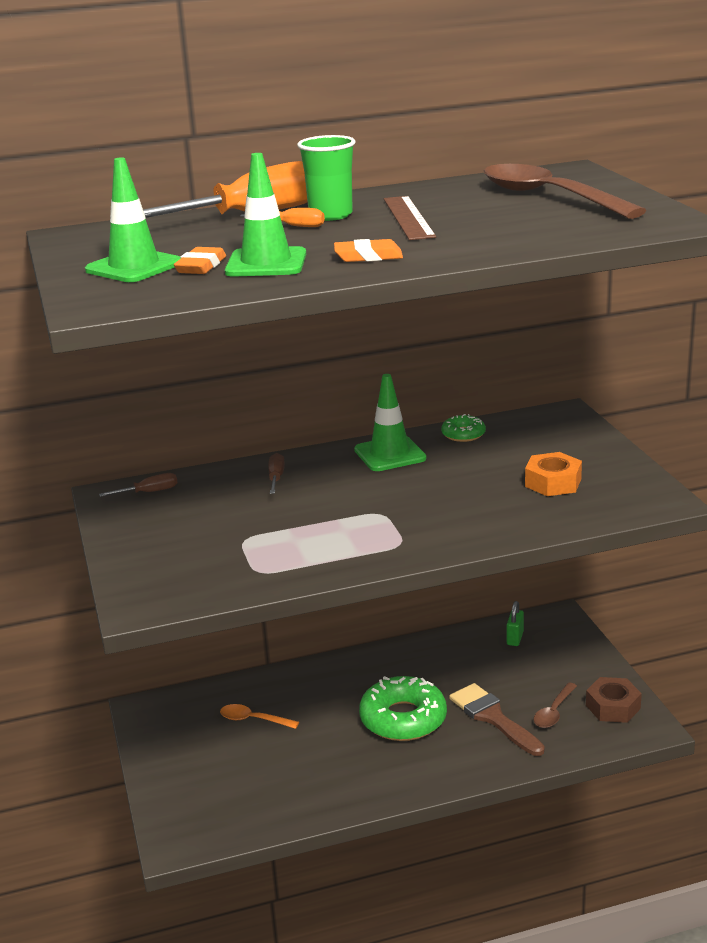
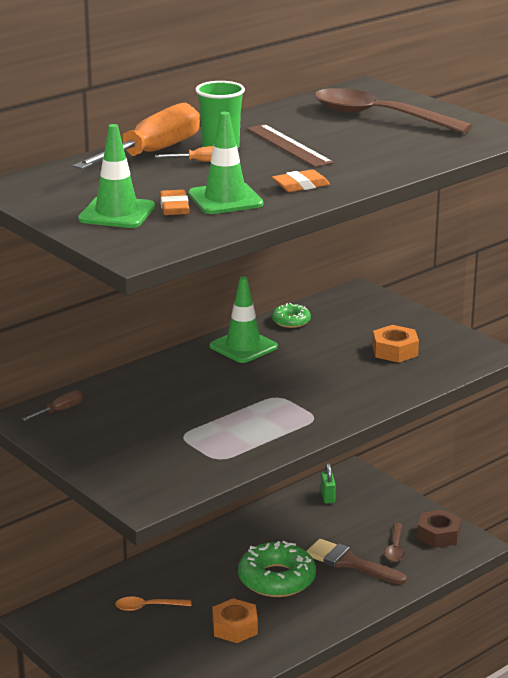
camera: 25 degrees left, 0 degrees up
brown screwdriver [268,453,285,494] -> none
none -> orange nut [212,598,258,643]

